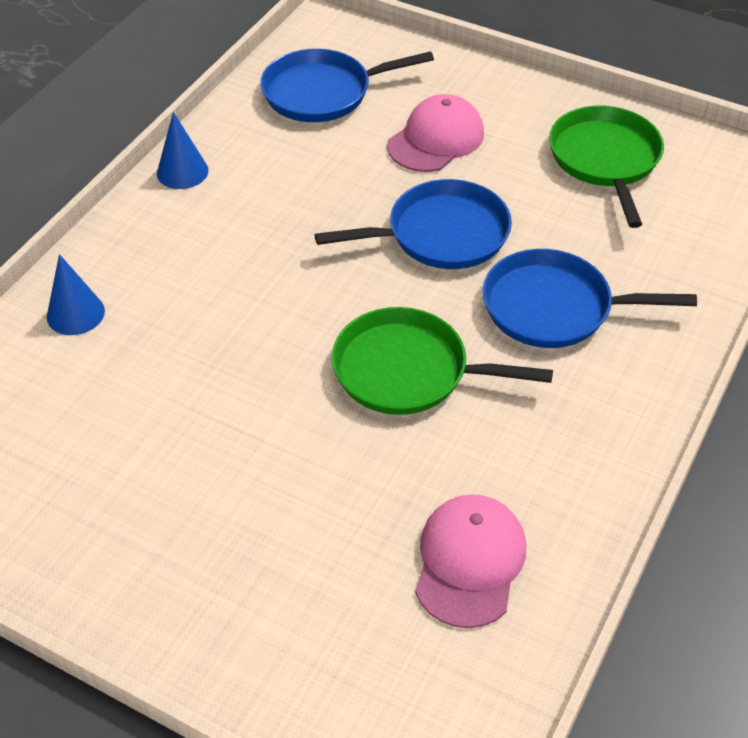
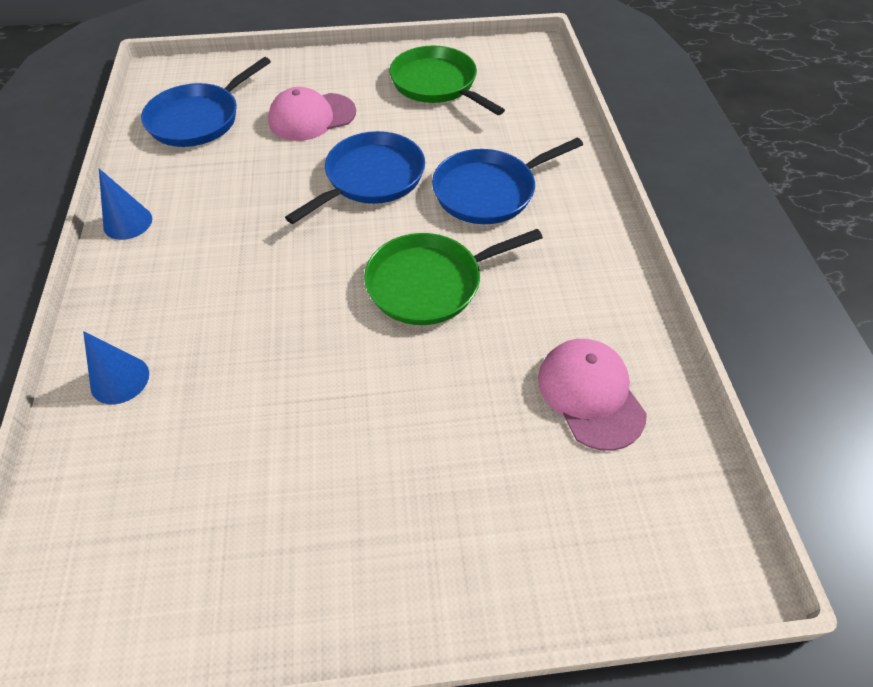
camera: 35 degrees left, 5 degrees up
pink cap [387,94,484,172] -> pink cap turned 120 degrees counterclockwise [268,87,356,141]

